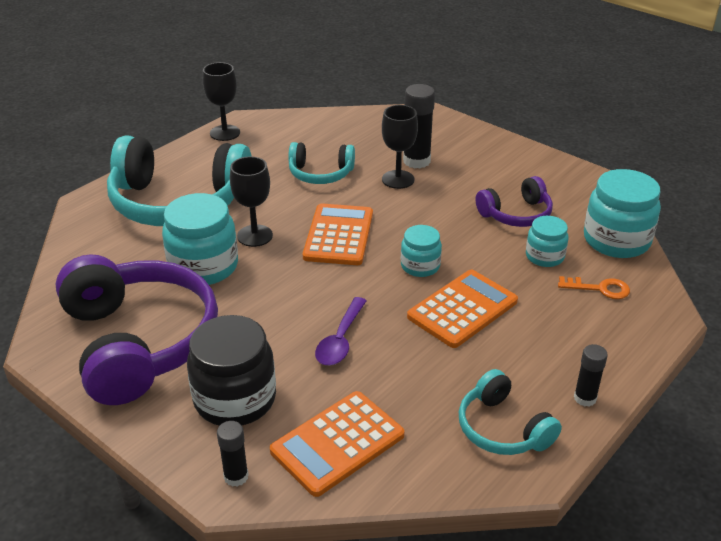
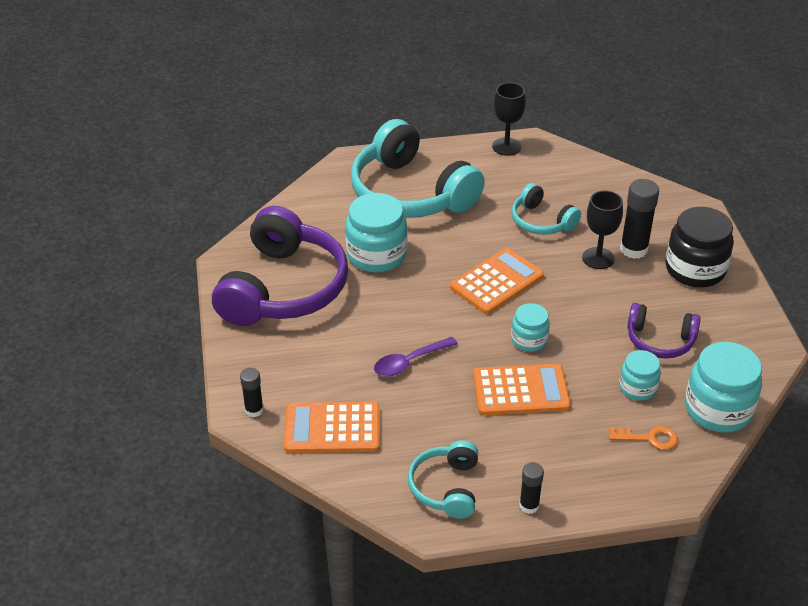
camera: 40 degrees right, 5 degrees up
black jar [187,315,276,426] -> black jar moved to [666,207,734,287]
black goblet [230,156,273,247] -> none
orange key [558,276,630,299] -> orange key turned 45 degrees counterclockwise [609,426,678,450]

